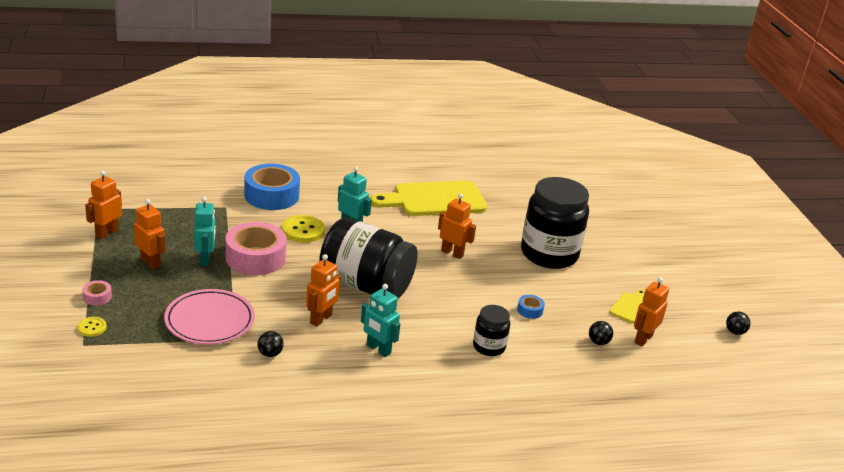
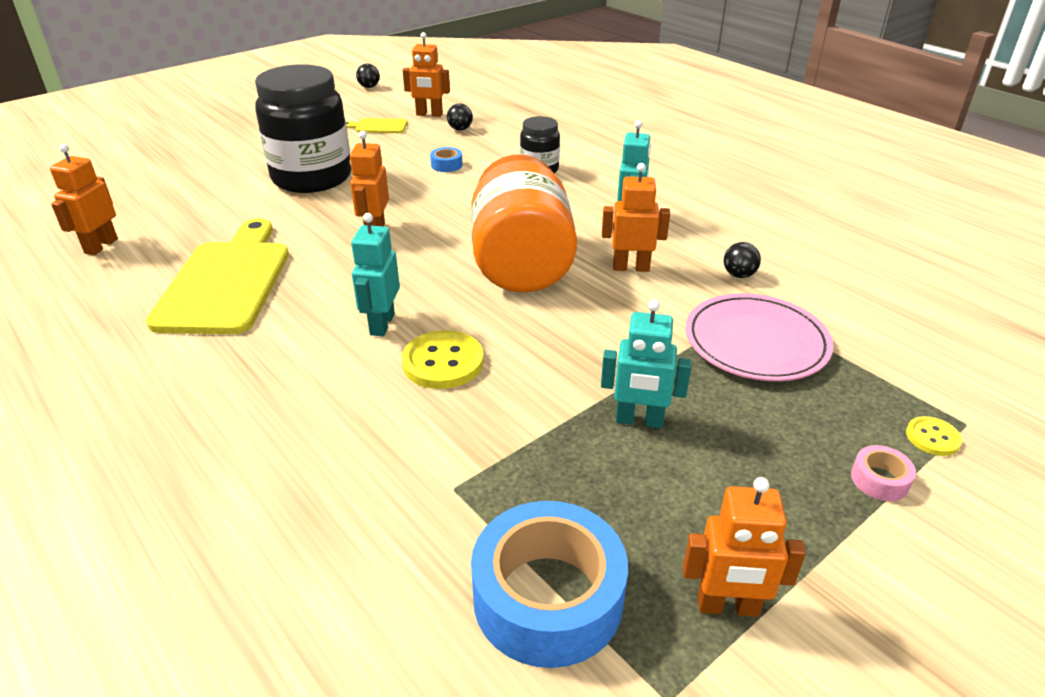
camera: 115 degrees left, 5 degrees up
orange robot [134,199,166,270] -> orange robot moved to [50,144,118,255]
turquoise robot [194,197,216,266] -> turquoise robot turned 135 degrees counterclockwise [601,300,692,428]
pink tape [226,222,287,275] -> none
blue tape [244,164,300,210] -> blue tape moved to [471,501,628,668]
black jar [319,218,418,298] -> orange jar [471,155,577,292]
yellow cutting board [370,181,487,216] -> yellow cutting board turned 135 degrees counterclockwise [146,218,289,334]

